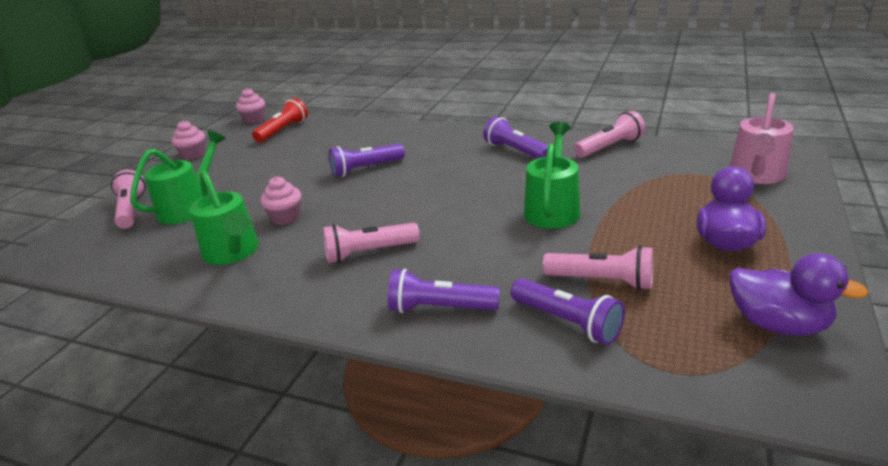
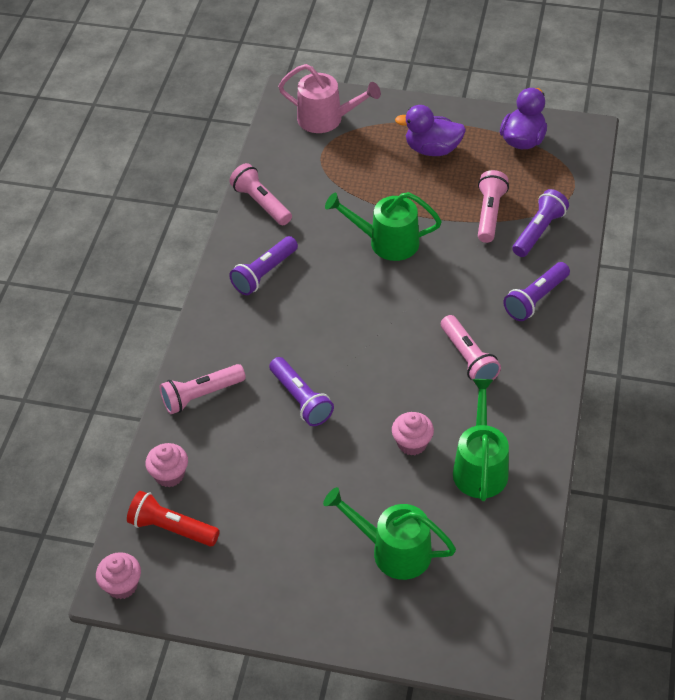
camera: 100 degrees left, 20 degrees up
pink flashlight [111,170,146,229] -> pink flashlight moved to [160,364,246,414]
pink cupcake [171,121,205,160] -> pink cupcake moved to [145,443,188,487]
green watering can [189,170,259,265] -> green watering can turned 45 degrees counterclockwise [453,379,509,501]
purple flashlight [388,269,500,313] -> purple flashlight turned 45 degrees clockwise [503,262,570,321]

